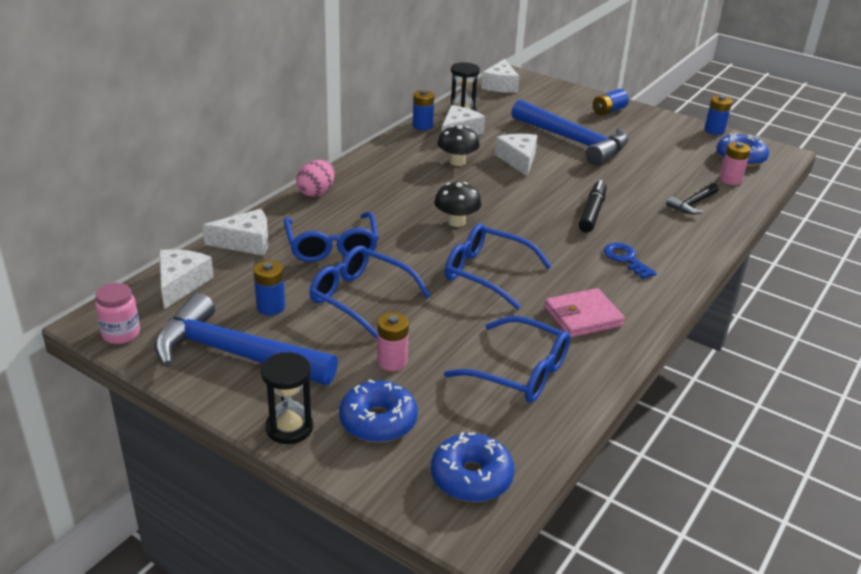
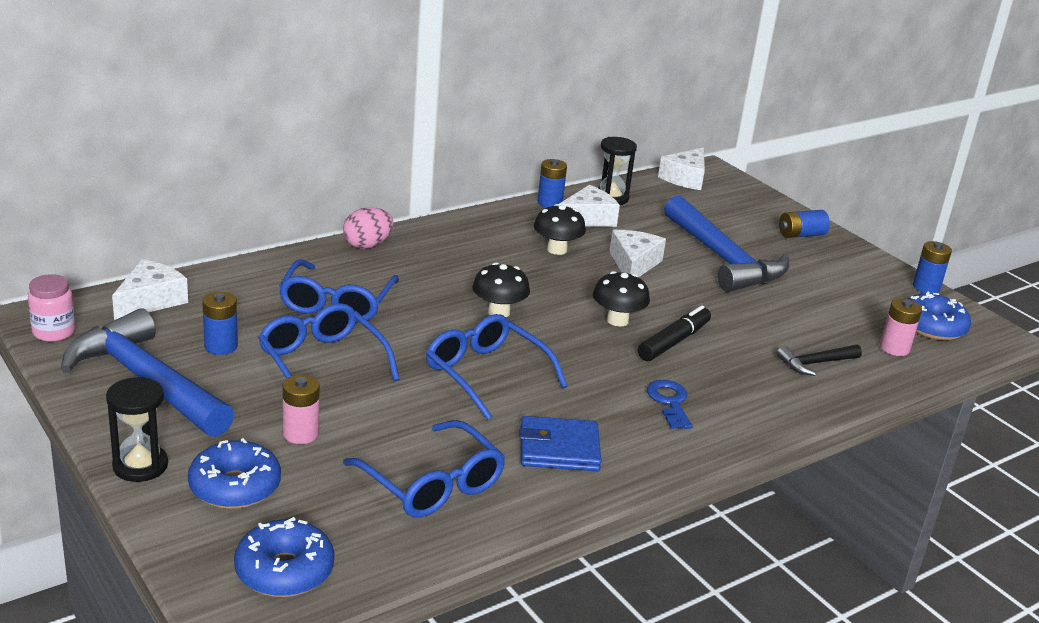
camera: 20 degrees right, 5 degrees down
white cheese [202,209,268,256] -> none
pink wallet [544,288,625,338] -> blue wallet [520,416,601,471]
none -> black mushroom [593,271,650,327]

